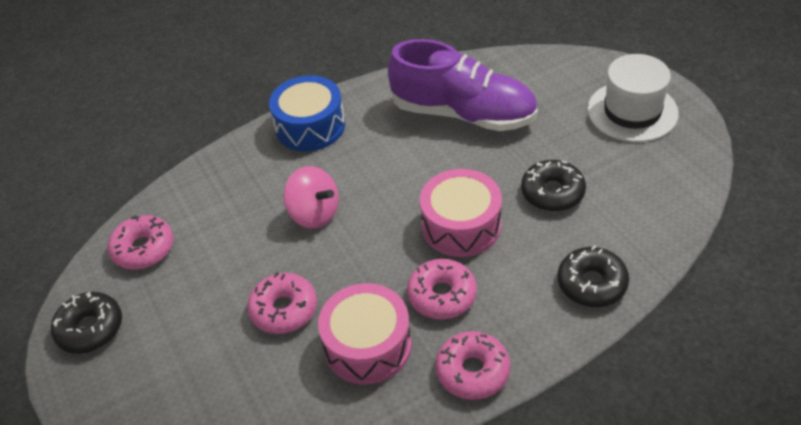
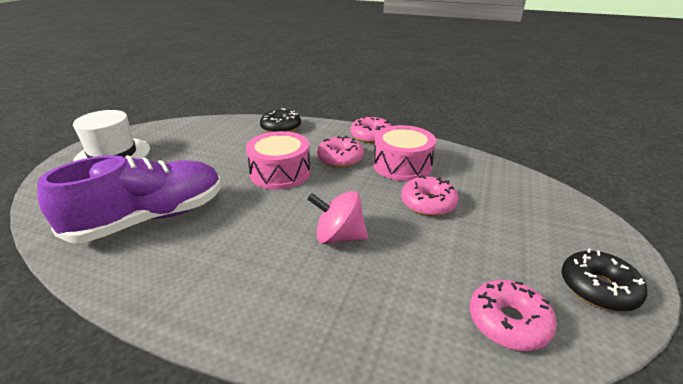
camera: 135 degrees left, 15 degrees down
blue drum [269,75,345,151] -> none
pink spinning top [283,166,339,229] -> pink spinning top turned 75 degrees counterclockwise [307,191,368,244]
purple shoe [388,39,538,131] -> purple shoe turned 75 degrees clockwise [37,155,221,243]
black donut [521,160,586,212] -> none

